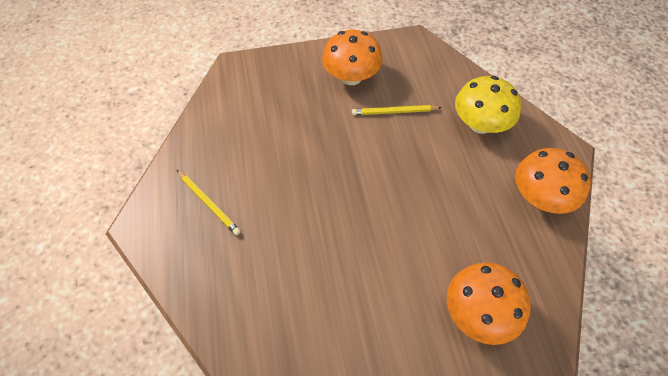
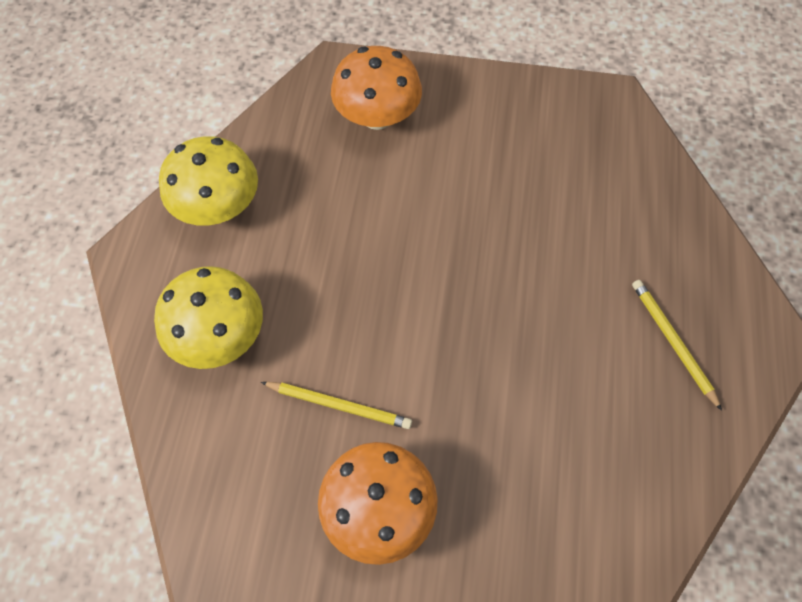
camera: 160 degrees left, 5 degrees up
orange mushroom [515,148,591,214] -> yellow mushroom [159,136,258,226]

